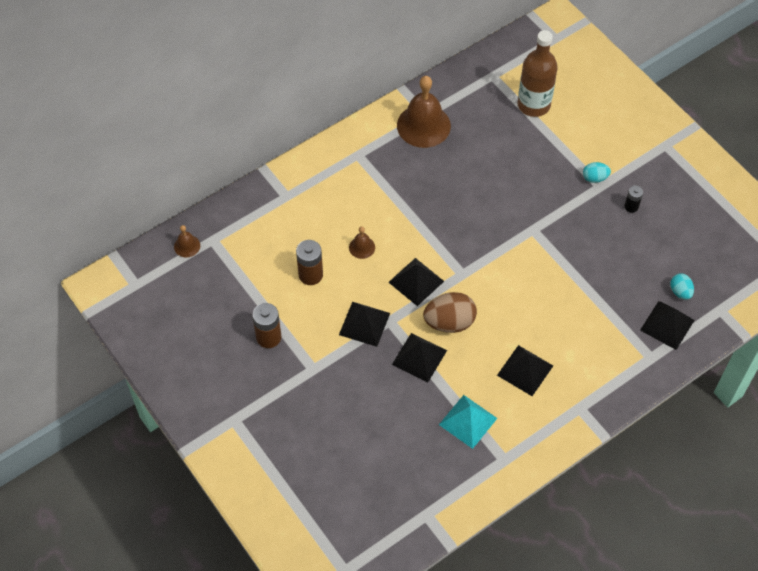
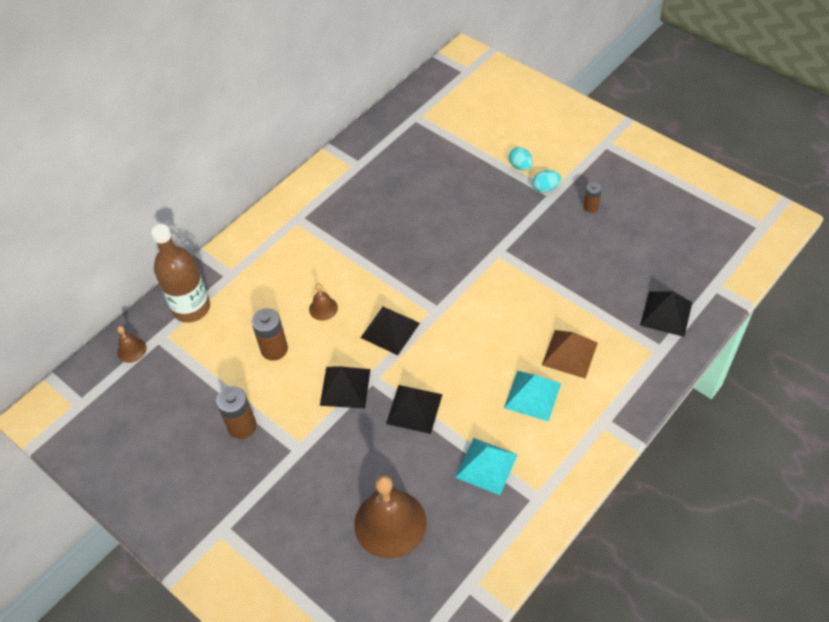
camera: 10 degrees left, 5 degrees down
brown bell [397,76,451,148] -> brown bell moved to [354,475,427,559]
brown egg [423,292,477,333] -> none
black pyramid [497,345,553,396] -> turquoise pyramid [504,371,561,422]
brown bottle [517,30,558,117] -> brown bottle moved to [151,224,210,323]
black battery [624,186,643,213] -> brown battery [583,182,602,213]
turquoise egg [670,273,694,300] -> turquoise egg moved to [509,147,533,171]
none -> brown pyramid [542,330,598,378]

